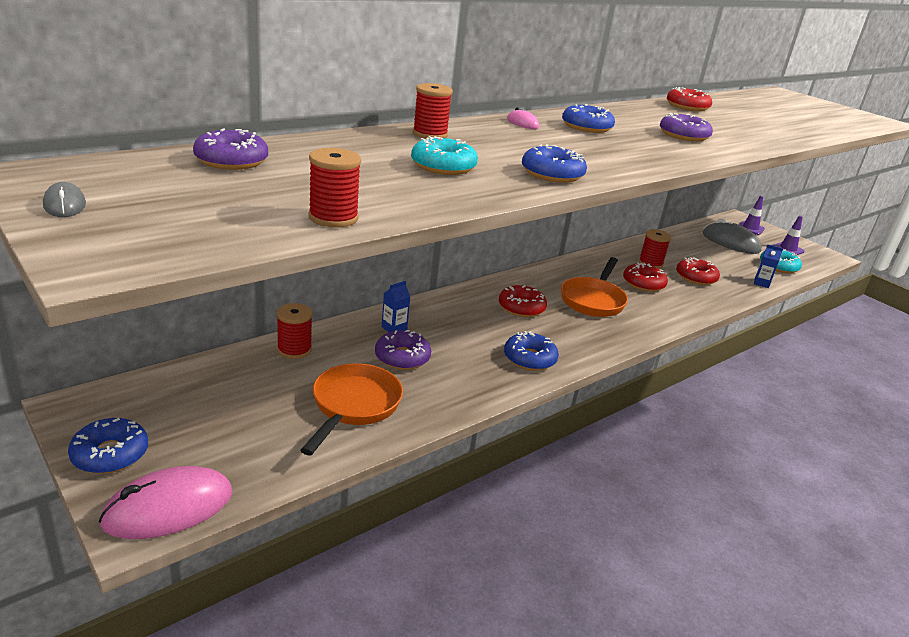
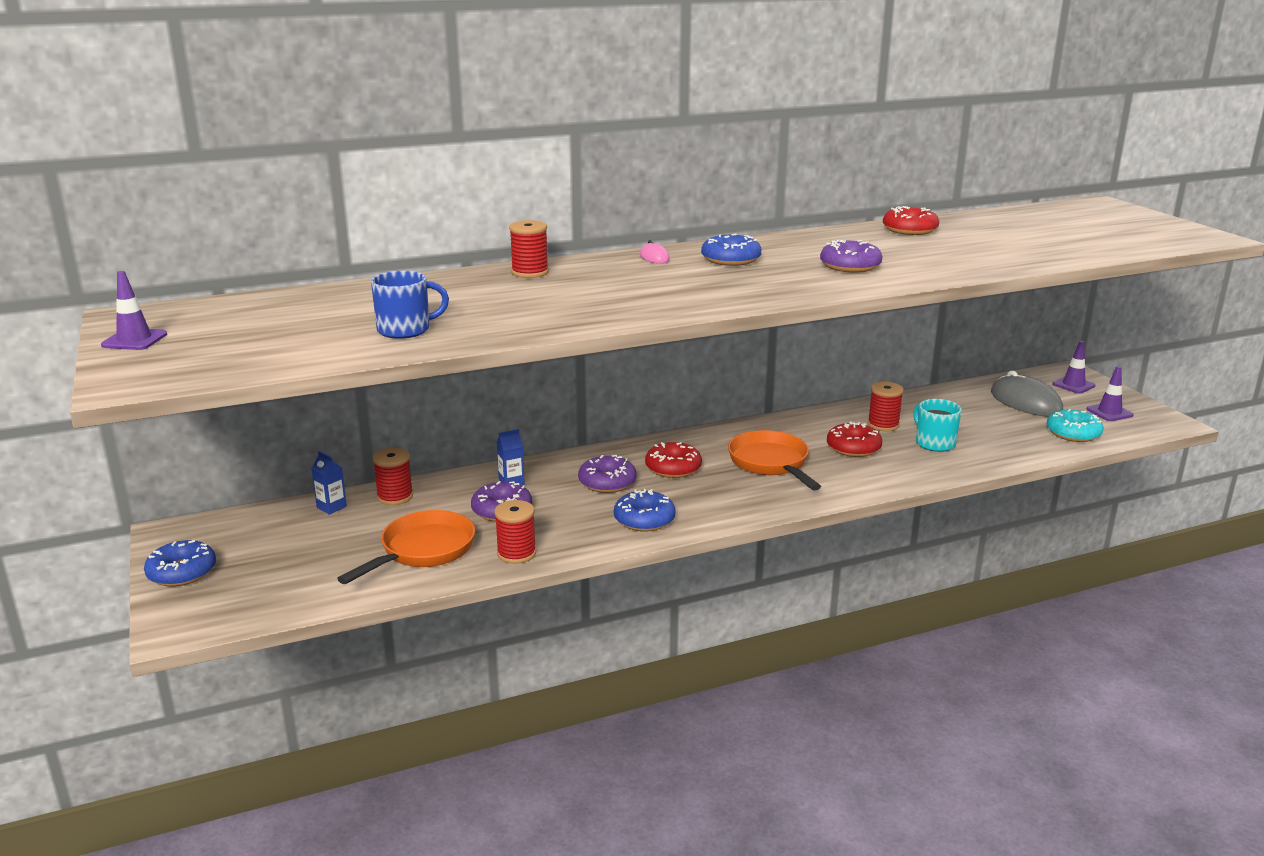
camera: 20 degrees right, 5 degrees down
grey mouse [43,182,86,217] -> purple traffic cone [101,271,167,350]
pink mouse [99,466,232,539] -> none
purple donut [193,128,268,170] -> purple donut moved to [578,455,636,493]
red spool [308,148,361,227] -> red spool moved to [494,500,536,564]
turquoise donut [411,136,478,175] -> none
blue donut [522,144,587,183] -> none
orange pan [561,257,628,317] -> orange pan turned 120 degrees clockwise [728,430,821,491]
red donut [676,257,720,285] -> turquoise mug [913,399,962,452]
blue carton [754,244,783,288] -> blue carton moved to [311,451,347,515]
none -> blue mug [371,271,449,339]

